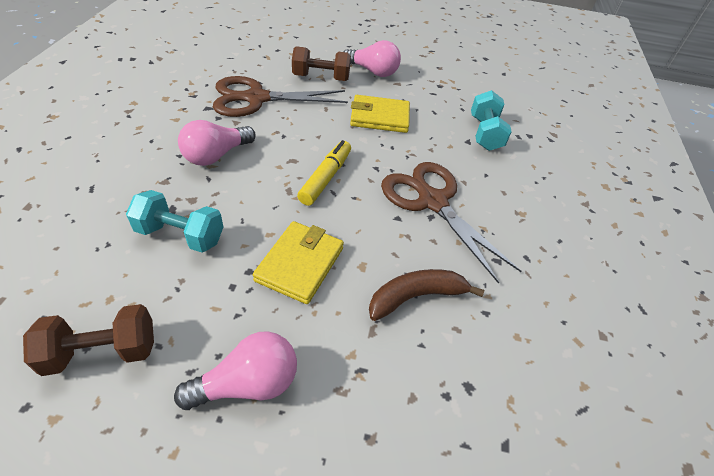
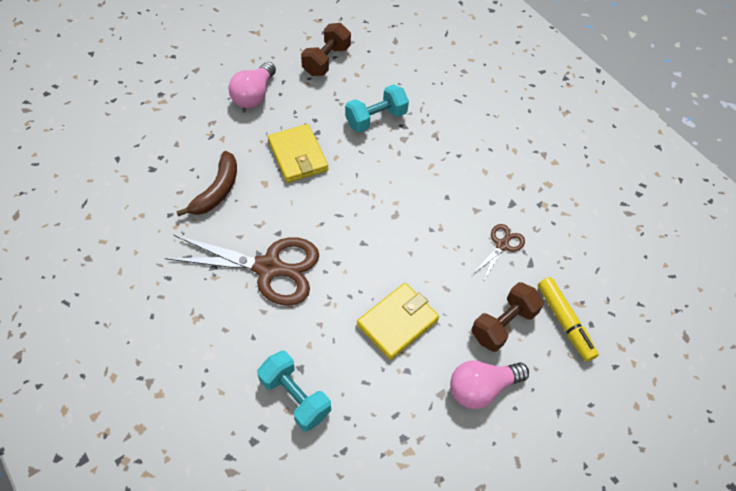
camera: 135 degrees right, 10 degrees up
pink light bulb [178,120,256,166] -> none
brown scissors [213,76,348,117] -> brown scissors [473,224,525,282], size x0.48
yellow marker [297,140,351,206] -> yellow marker moved to [538,277,599,362]

